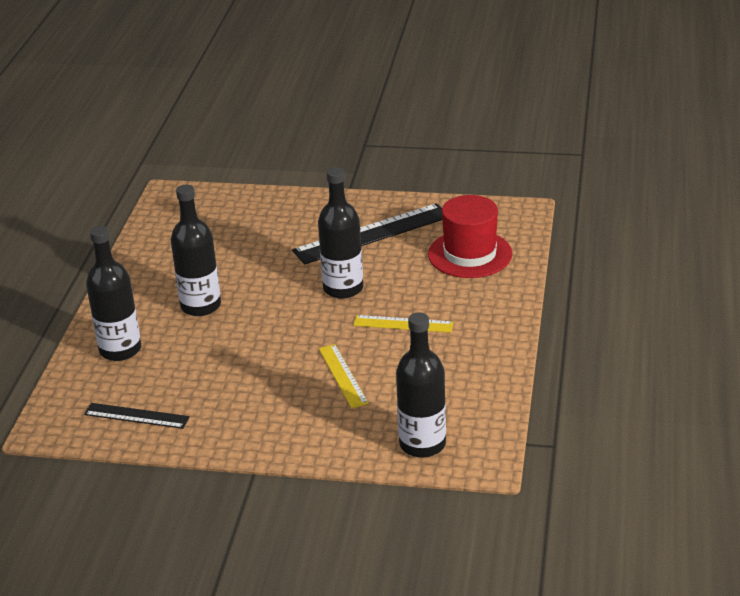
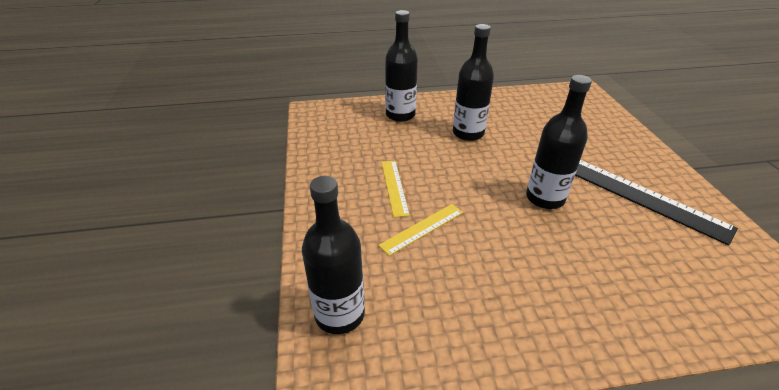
camera: 70 degrees right, 5 degrees up
black ruler [84,403,190,429] -> none
yellow ruler [353,315,454,333] -> yellow ruler moved to [381,161,410,218]
red hat [428,195,512,278] -> none

